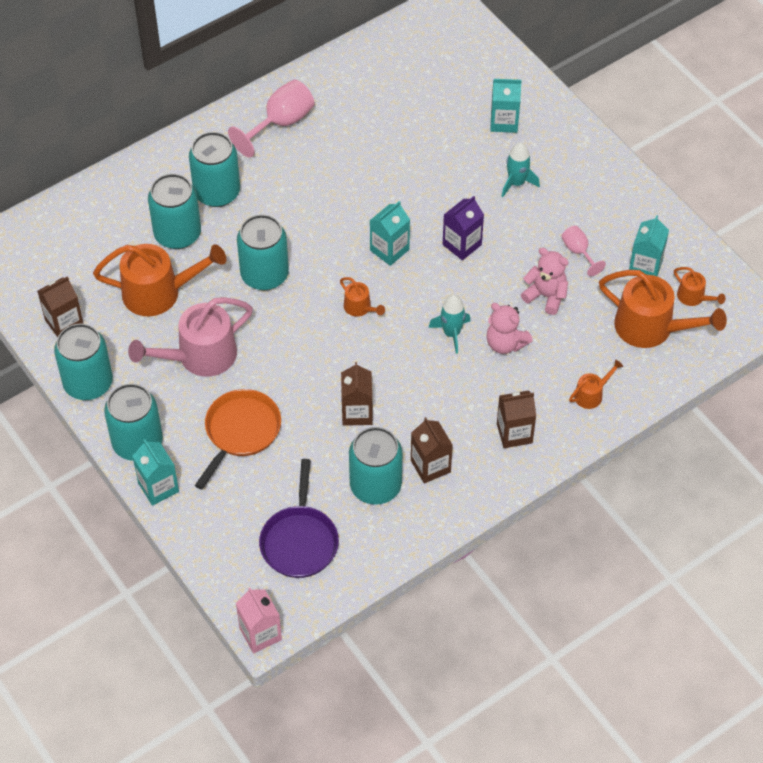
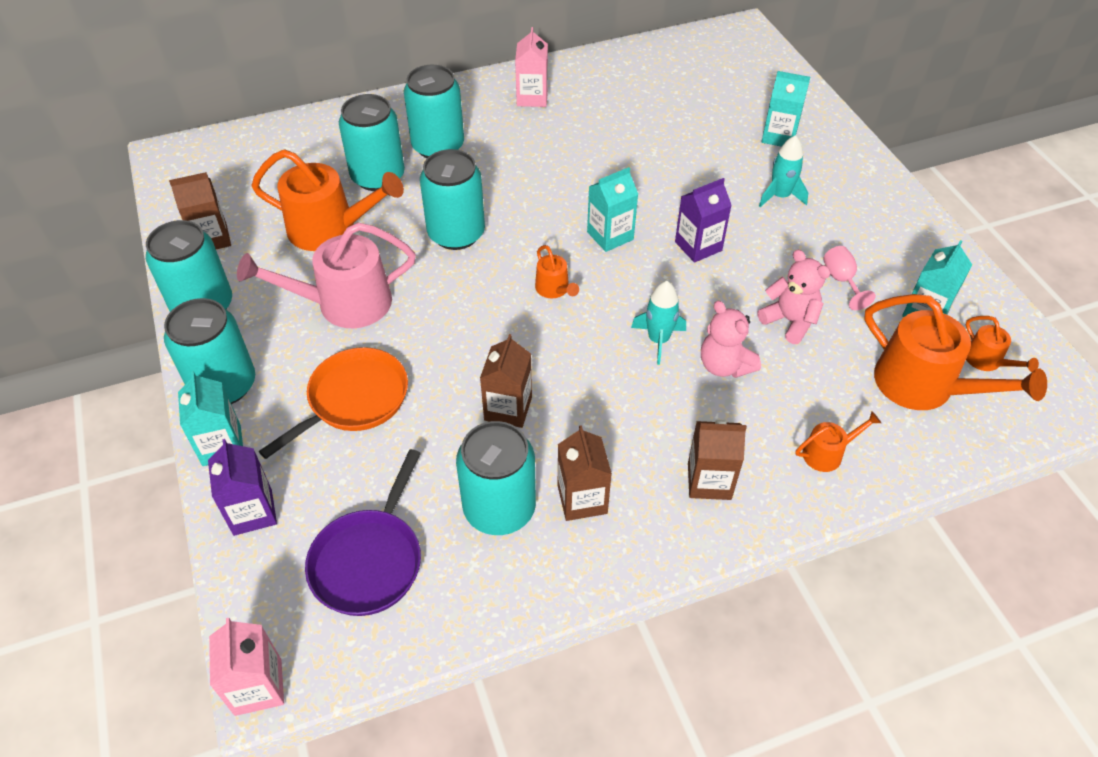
camera: 15 degrees right, 5 degrees down
pink goblet [228,80,314,157] -> pink carton [515,27,548,107]
none -> purple carton [208,439,277,536]

